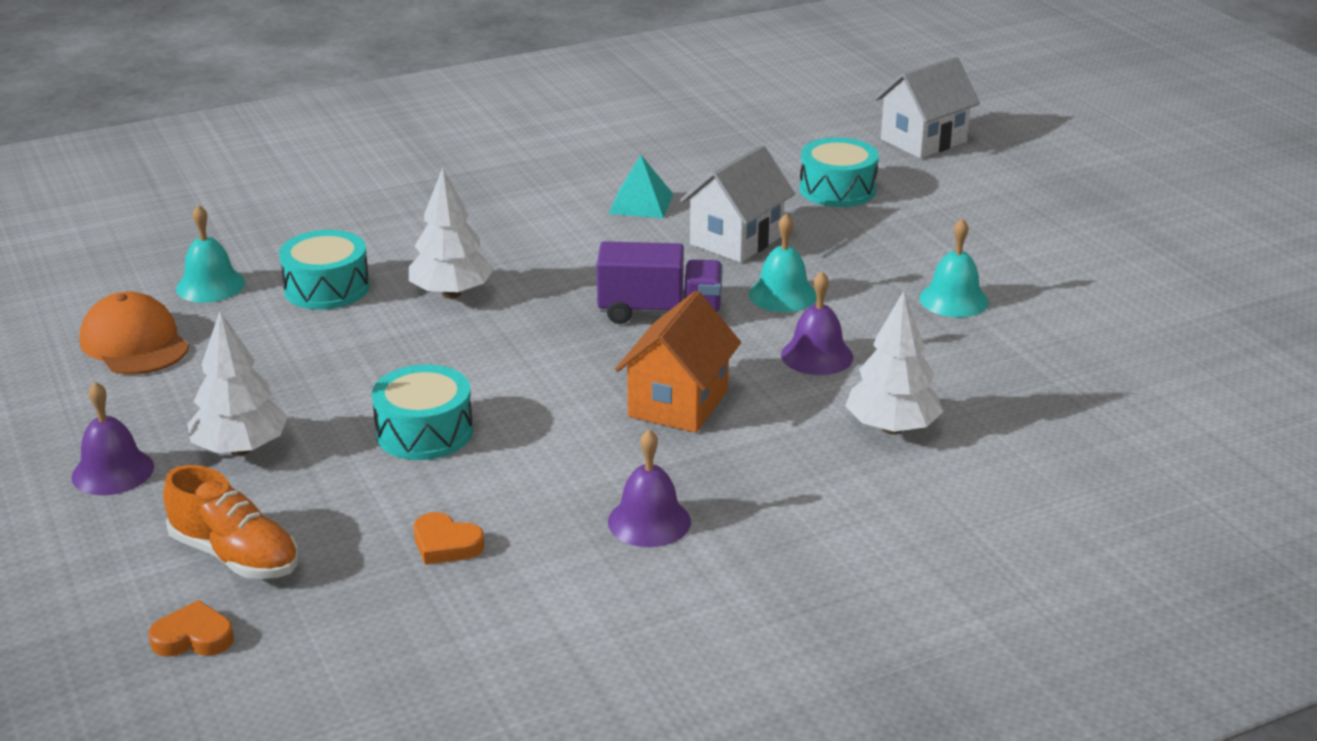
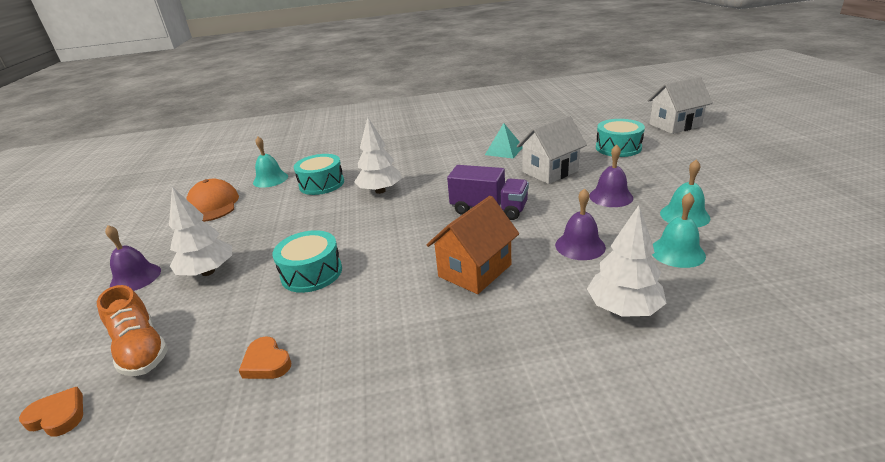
camera: 20 degrees right, 0 degrees up
purple bell [608,429,691,547] -> purple bell moved to [589,145,633,207]
turquoise bell [749,213,817,312] -> turquoise bell moved to [652,192,706,268]

